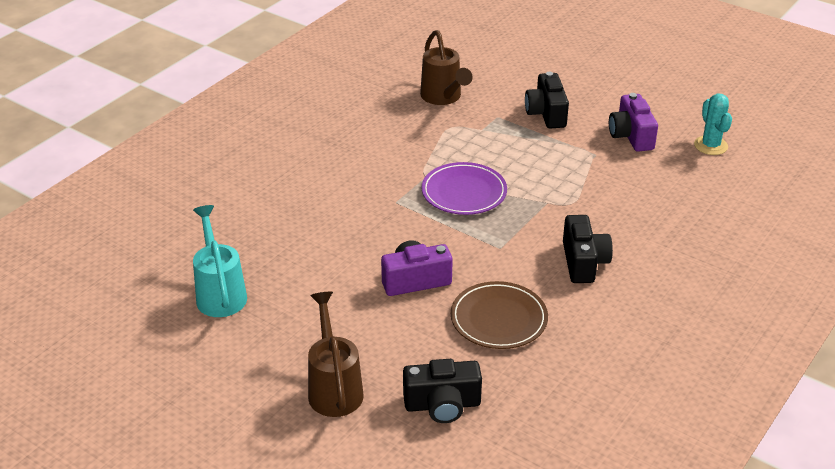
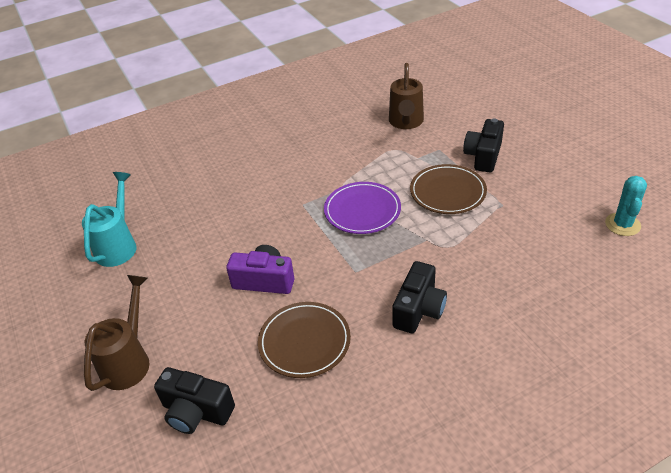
camera: 30 degrees right, 5 degrees up
purple camera [609,93,658,152] -> none
none -> brown plate [410,164,487,214]

